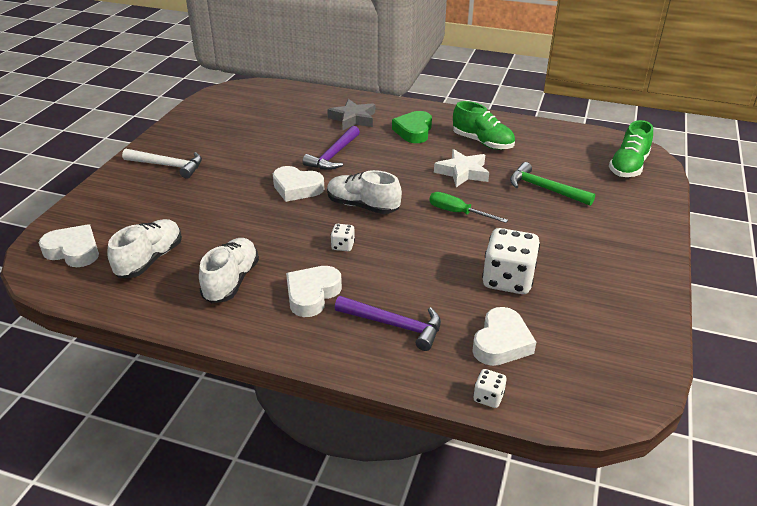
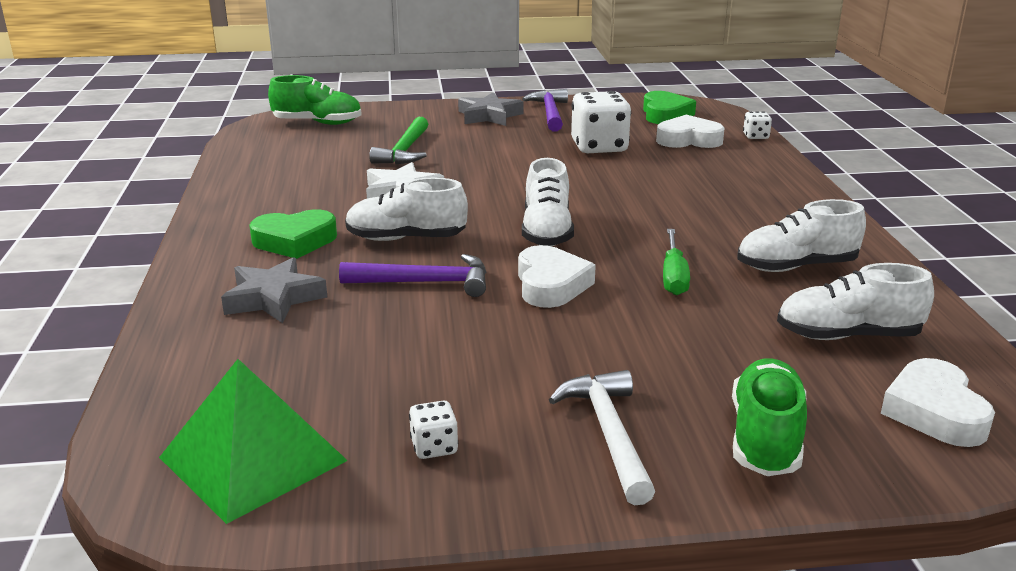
camera: 115 degrees left, 10 degrees down
white heart [286,266,342,317] -> none
white dice [331,224,355,251] -> white dice moved to [409,401,458,459]
purple hammer [335,296,441,351] -> purple hammer moved to [522,89,568,131]
green screwdriver [429,192,508,223] -> green screwdriver moved to [663,229,690,295]
green shoe [453,101,515,150] -> green shoe moved to [732,358,807,476]
none -> green pyramid [159,359,348,524]
none -> white shoe [345,178,468,241]
none -> grey star [458,92,524,126]
none -> green heart [643,91,696,124]

